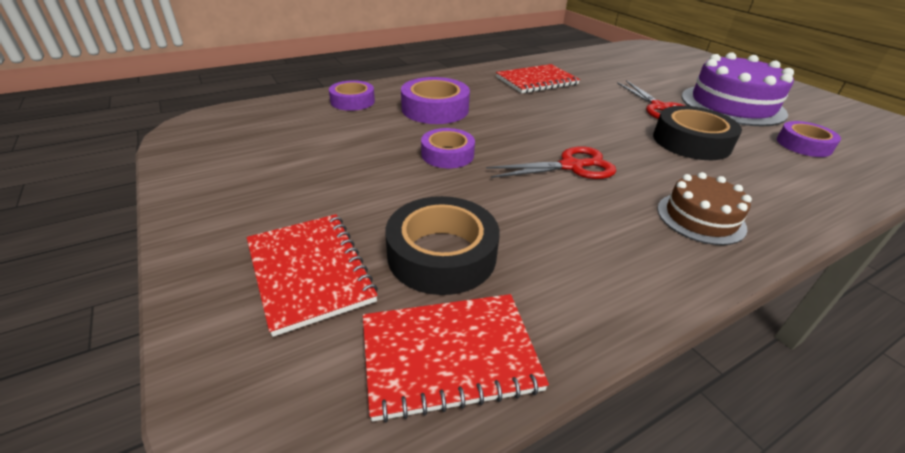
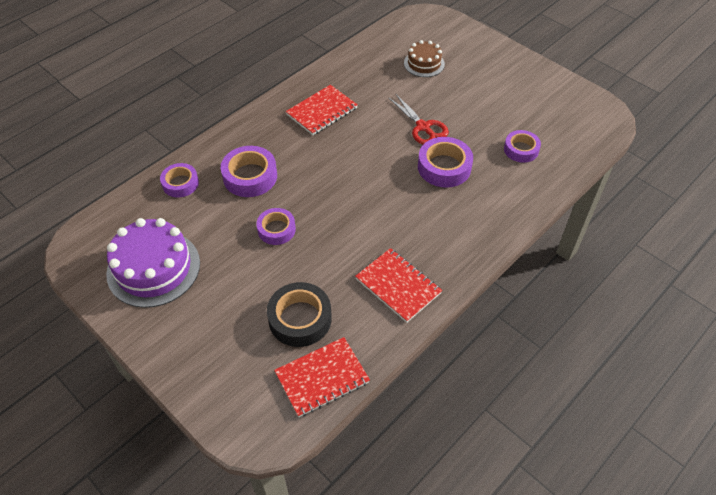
camera: 15 degrees left, 15 degrees up
red notebook [247,214,378,337] -> red notebook moved to [355,248,442,323]
red scissors [486,146,616,179] -> none
black tape [653,106,742,160] -> purple tape [418,137,473,188]
brown cake [657,172,752,245] -> brown cake moved to [404,40,445,77]
purple cake [682,52,794,126] -> purple cake moved to [106,218,200,308]

